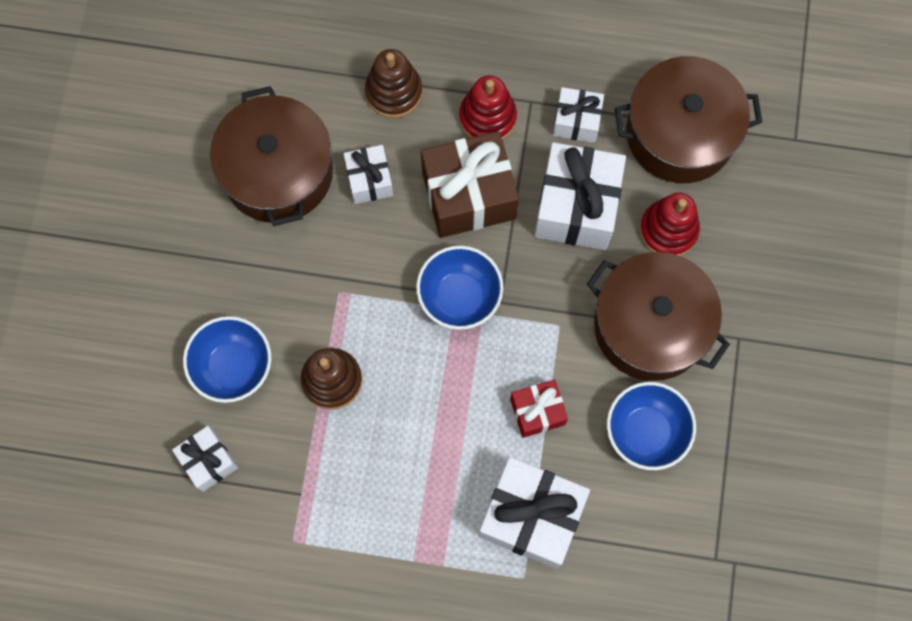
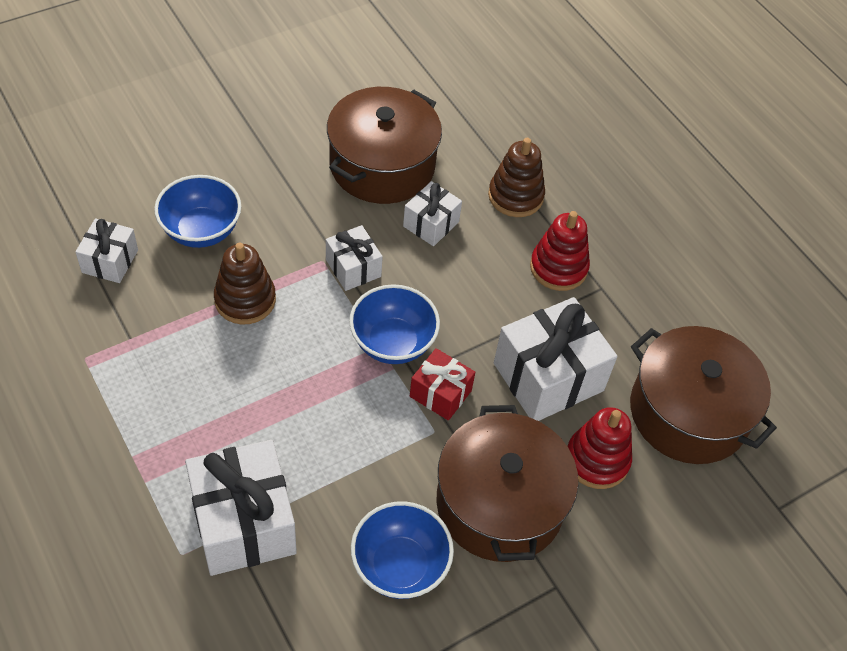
camera: 45 degrees right, 20 degrees down
brown gift [421,131,519,238] -> none
red gift [510,380,568,438] -> red gift moved to [410,348,475,420]
white gift [553,87,604,143] -> white gift moved to [326,225,383,291]

